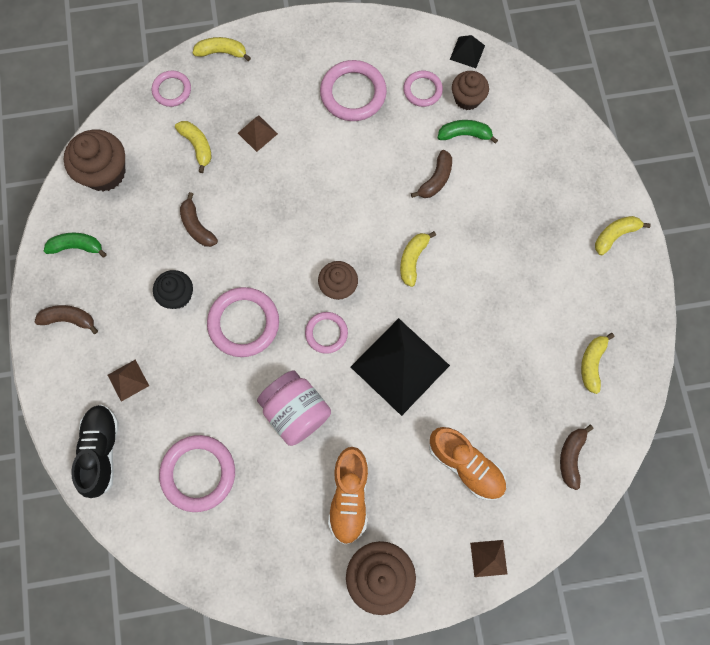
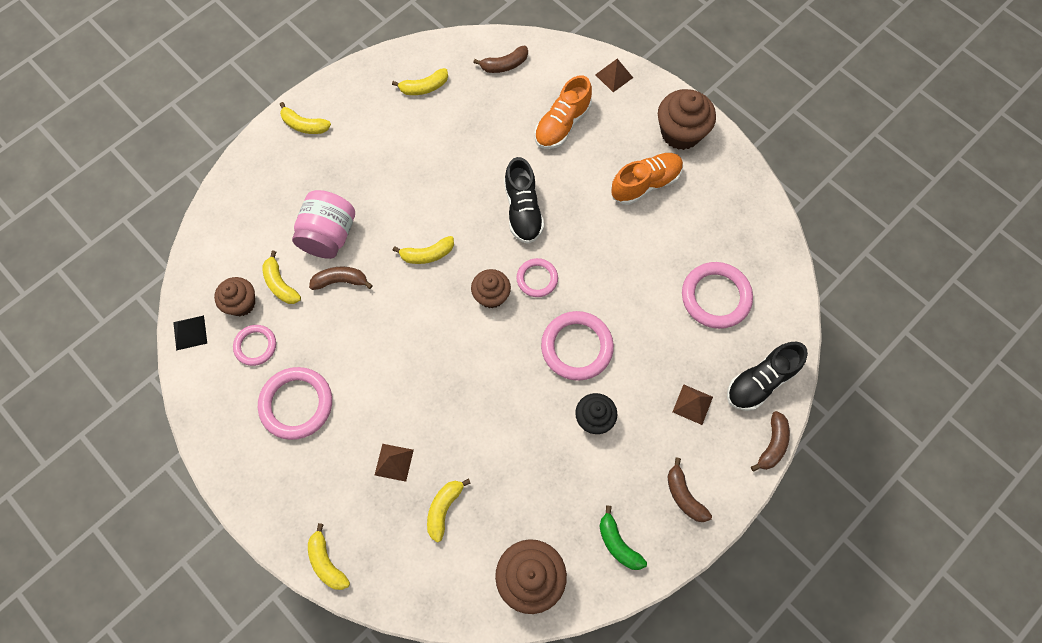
camera: 125 degrees left, 5 degrees down
pink ring [152,71,191,107] -> none
brown banana [180,192,218,247] -> brown banana moved to [751,411,790,472]
pink jar [257,370,331,446] -> pink jar moved to [292,190,355,259]
black pyramid [351,318,450,416] -> black shoe [504,157,544,244]
orange shoe [429,427,506,500] -> orange shoe turned 150 degrees counterclockwise [534,75,592,149]
green banana [438,120,498,144] -> yellow banana [262,251,301,304]

